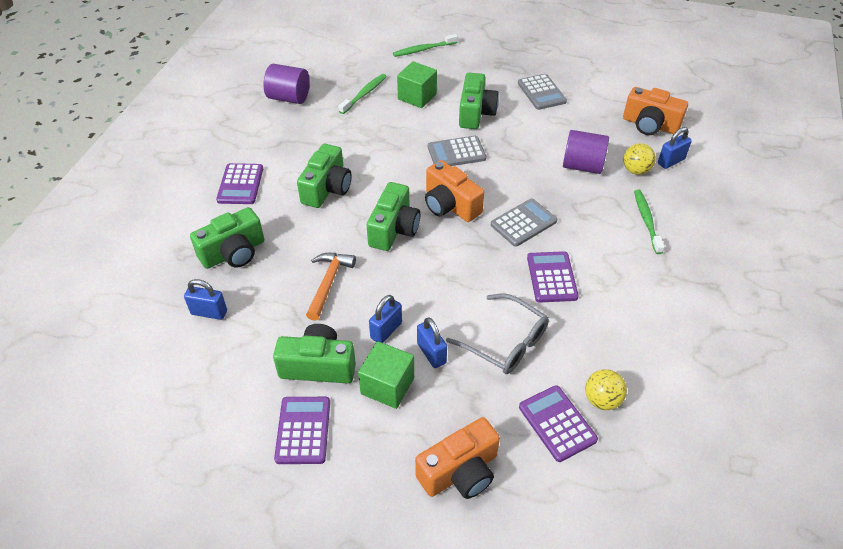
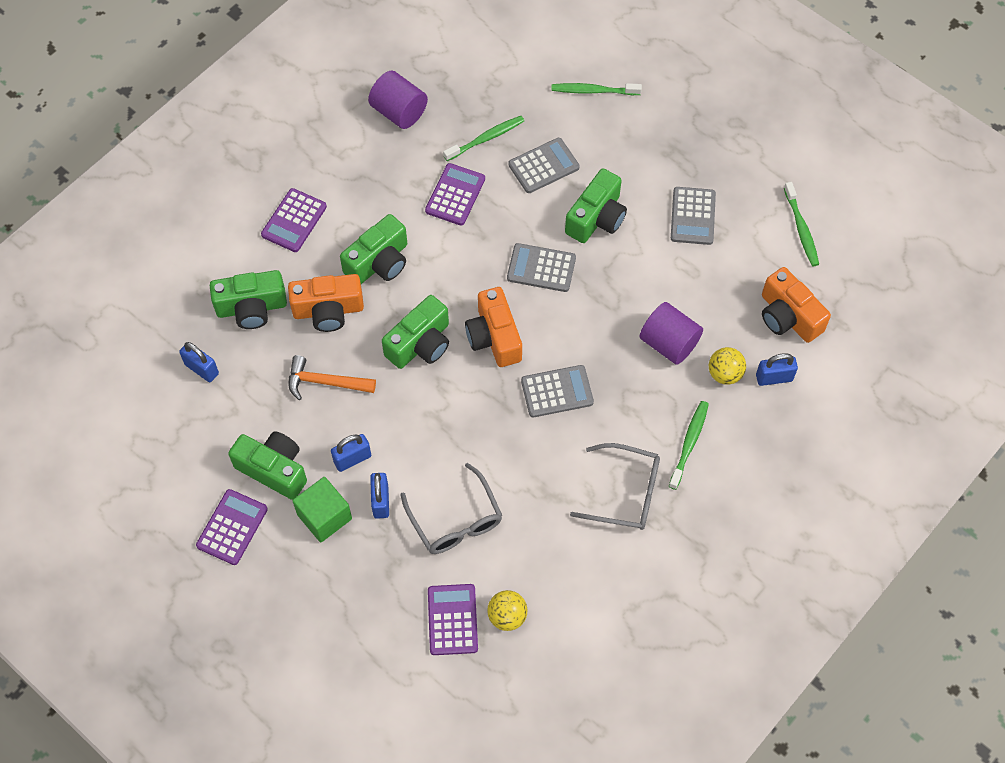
camera: 25 degrees right, 15 degrees up
orange hammer [306,253,356,321] -> orange hammer turned 120 degrees counterclockwise [289,355,376,400]
green cube [397,61,437,108] -> grey calculator [508,138,580,193]
orange camera [415,417,500,499] -> orange camera moved to [288,274,364,332]
purple calculator [527,251,579,303] -> purple calculator moved to [425,163,485,226]
none -> grey glasses [570,443,660,530]
none -> green toothbrush [784,182,819,266]

